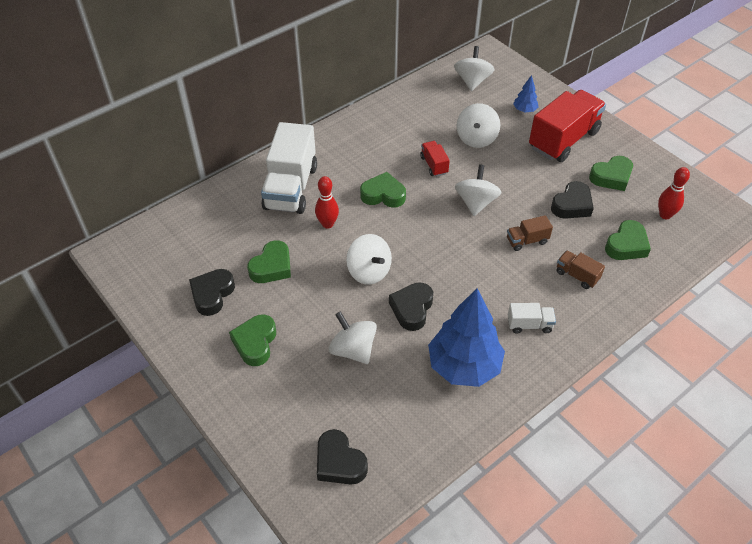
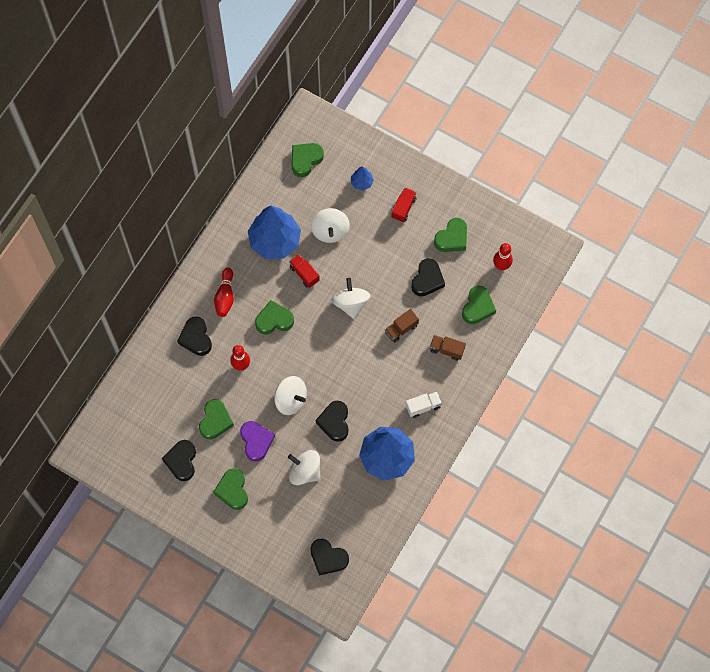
camera: 20 degrees left, 20 degrees up
white truck [261,122,317,214] -> black heart [177,316,212,356]
white spinning top [454,46,495,91] -> green heart [291,143,324,177]
red truck [529,90,606,162] -> red truck [392,188,416,222], size x0.46
none -> red bowling pin [214,268,234,317]
none -> purple heart [240,421,275,462]
none -> blue tree [248,205,301,259]

